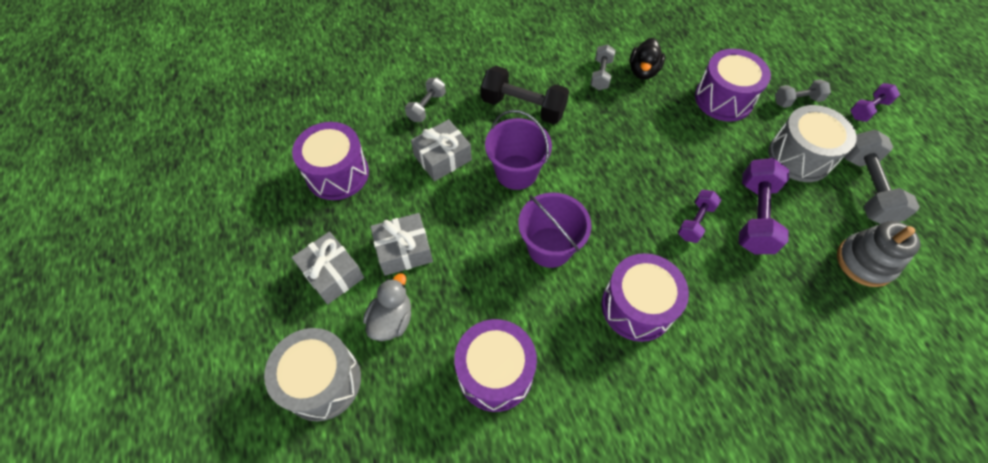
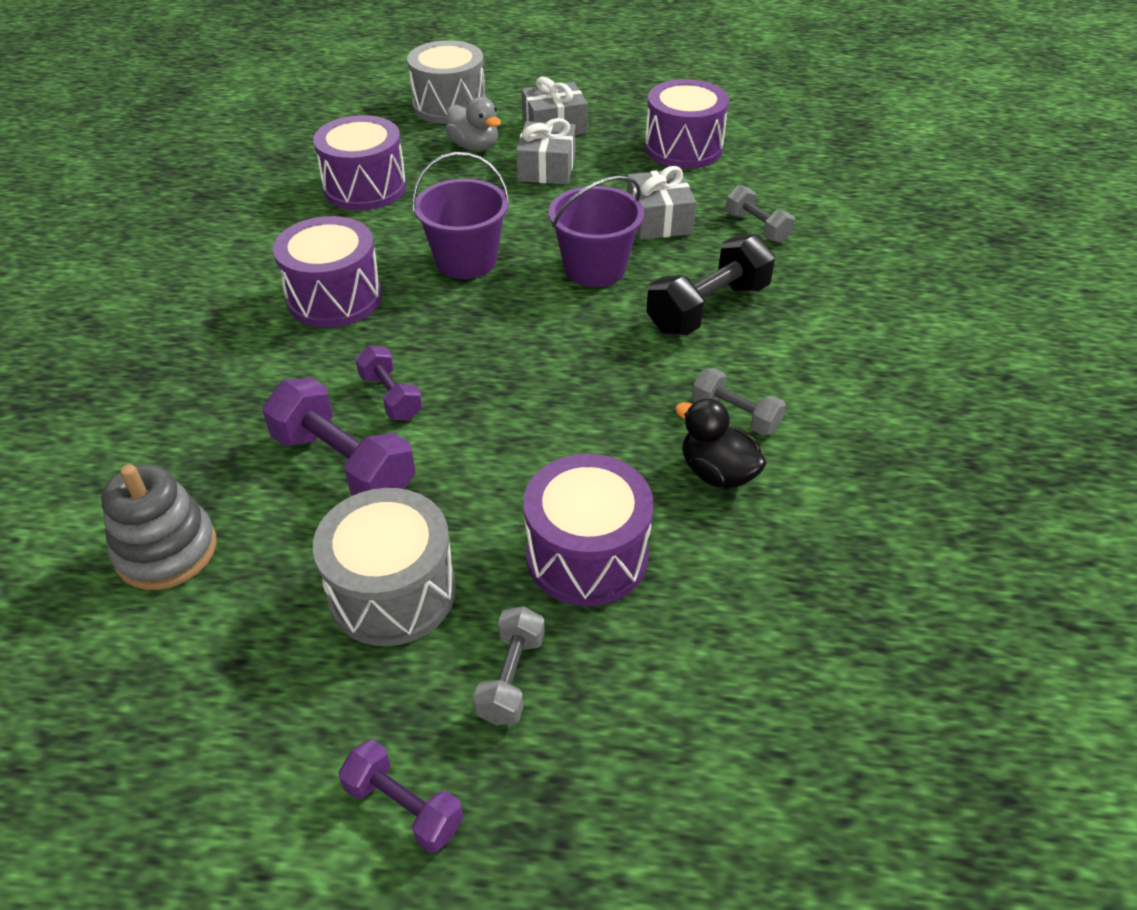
camera: 115 degrees right, 15 degrees down
grey dumbbell [844,130,920,224] -> none
purple dumbbell [850,83,900,122] -> purple dumbbell turned 45 degrees counterclockwise [338,740,464,853]

